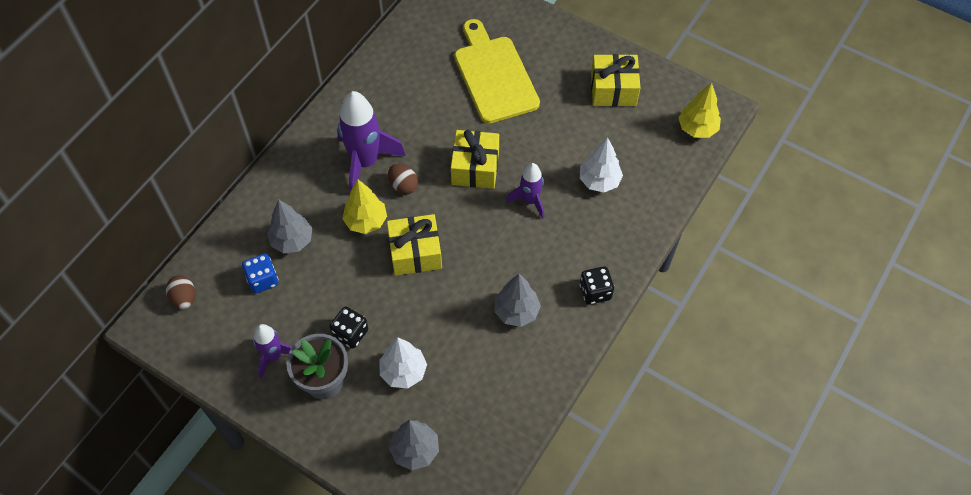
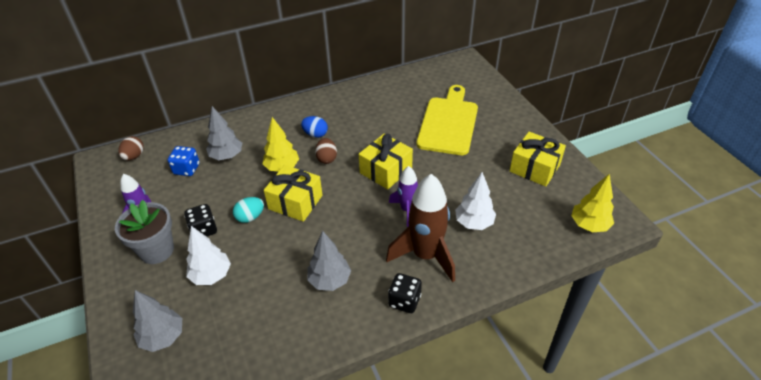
camera: 35 degrees right, 15 degrees down
purple rocket [337,91,406,191] -> blue egg [301,116,328,138]
none -> turquoise egg [233,197,264,223]
none -> brown rocket [386,174,455,282]

